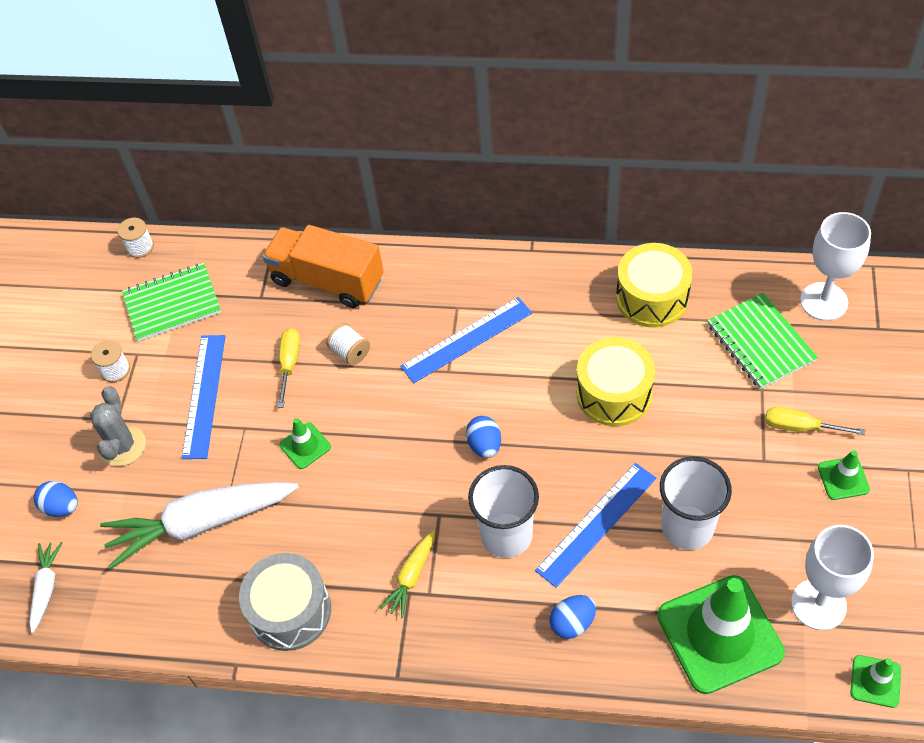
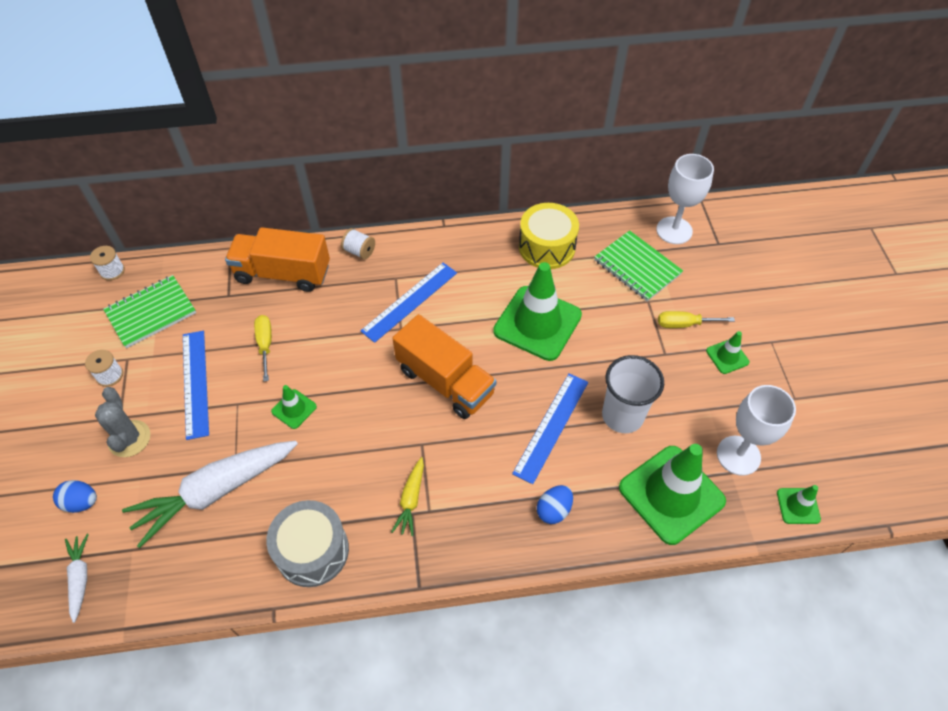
camera: 20 degrees left, 0 degrees up
white spool [326,323,370,365] -> white spool moved to [341,228,375,260]
blue egg [466,416,501,458] -> orange truck [392,314,496,419]
white cup [468,465,539,558] -> none
yellow drum [576,337,655,426] -> green traffic cone [493,262,582,361]

